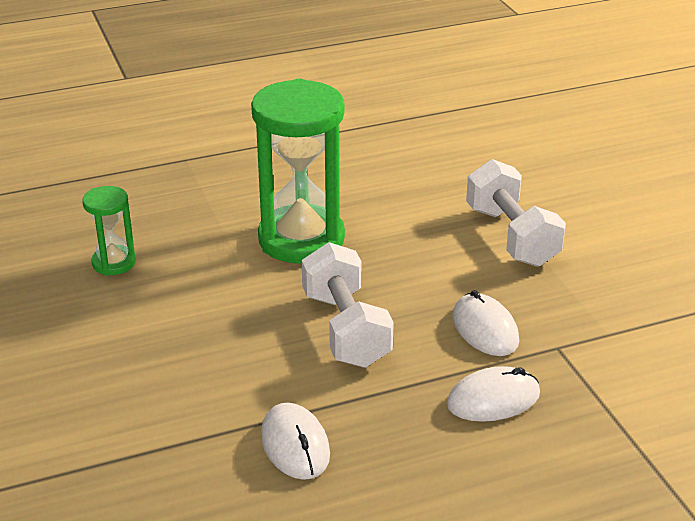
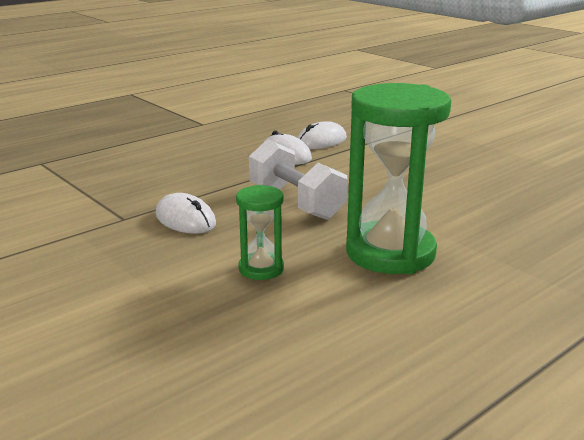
camera: 160 degrees right, 10 degrees down
green hourglass [82,186,136,276] -> green hourglass moved to [236,185,284,280]
white mouse [446,366,540,422] -> white mouse moved to [297,121,347,149]
white dumbbell [466,159,566,267] -> none

